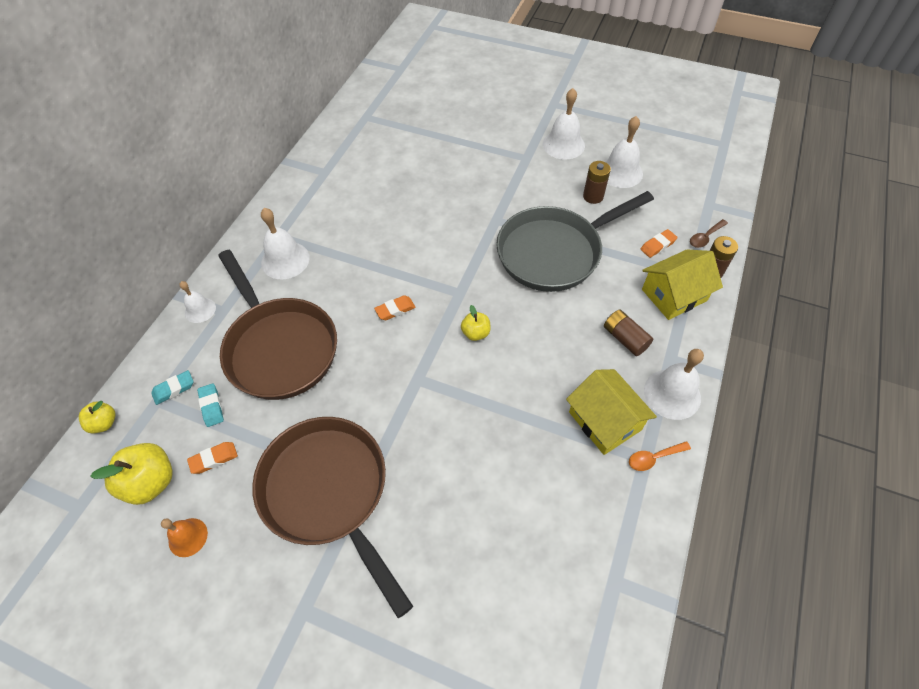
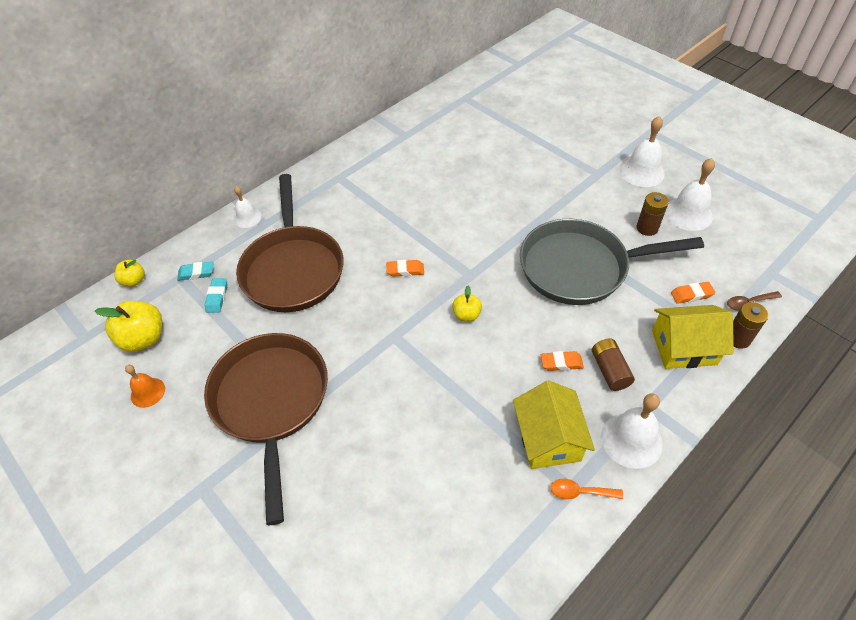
camera: 25 degrees right, 5 degrees down
orange eraser [187,442,238,474] -> orange eraser moved to [541,351,584,371]
white bell [261,208,310,279] -> none

